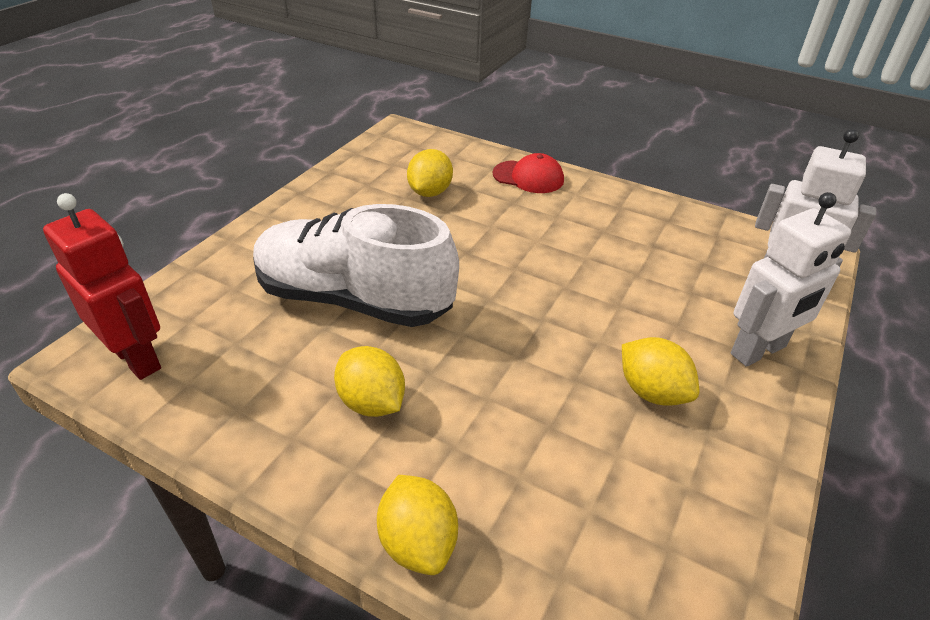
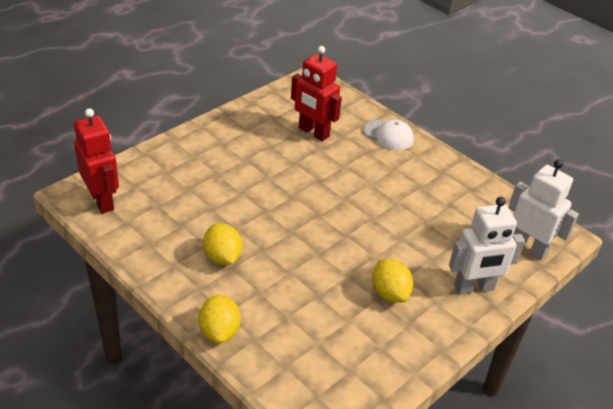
camera: 15 degrees right, 0 degrees up
white shoe [253,204,459,327] -> none
yellow lemon [407,149,453,197] -> red robot [291,46,342,141]
red cap [493,153,564,193] -> white cap [363,120,414,150]

